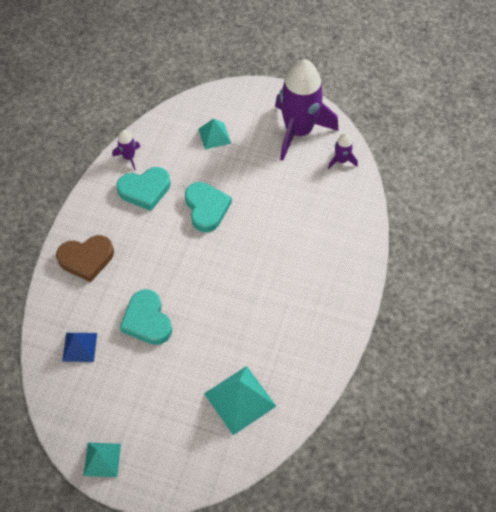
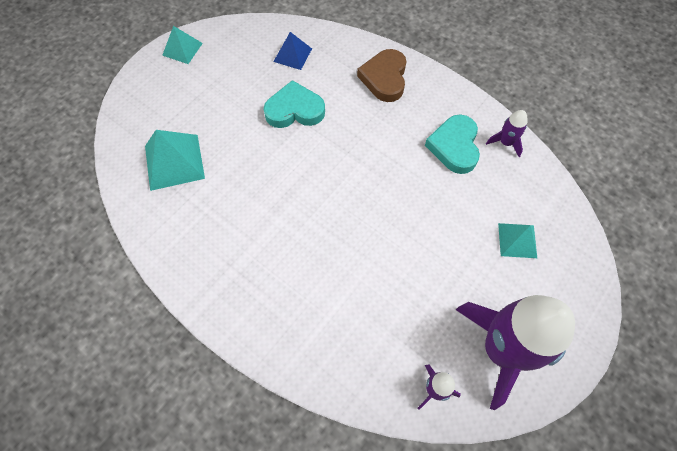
camera: 110 degrees right, 5 degrees up
turquoise heart [185,182,232,232] -> none

